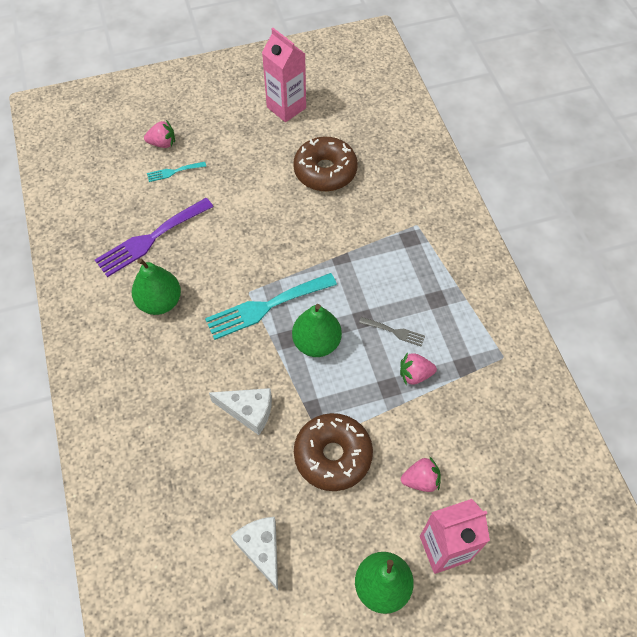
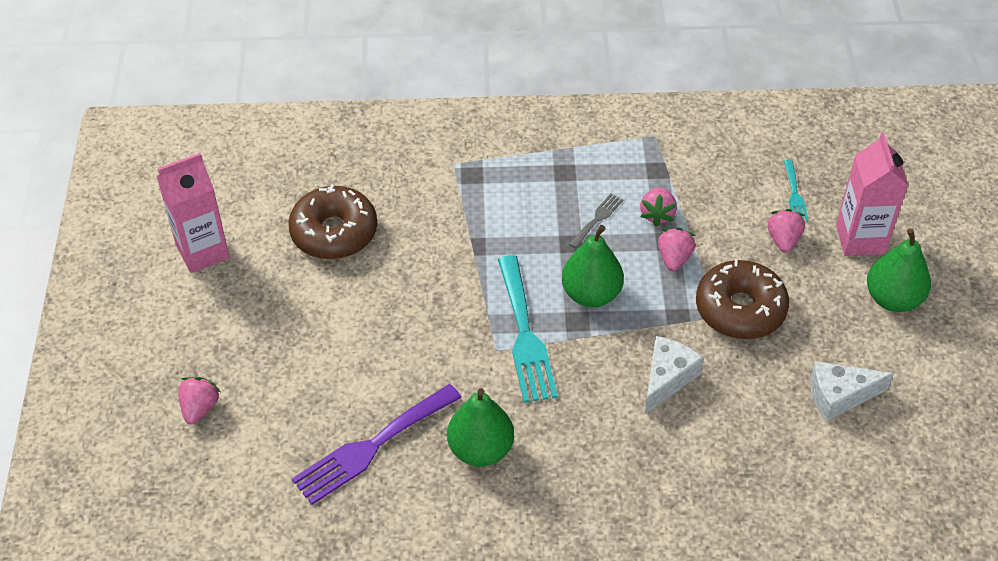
camera: 75 degrees left, 10 degrees down
purple fork [95,198,213,277] -> purple fork turned 75 degrees clockwise [292,384,462,505]
turquoise fork [147,162,206,182] -> turquoise fork moved to [784,160,808,221]
none -> pink strawberry [658,227,696,271]

